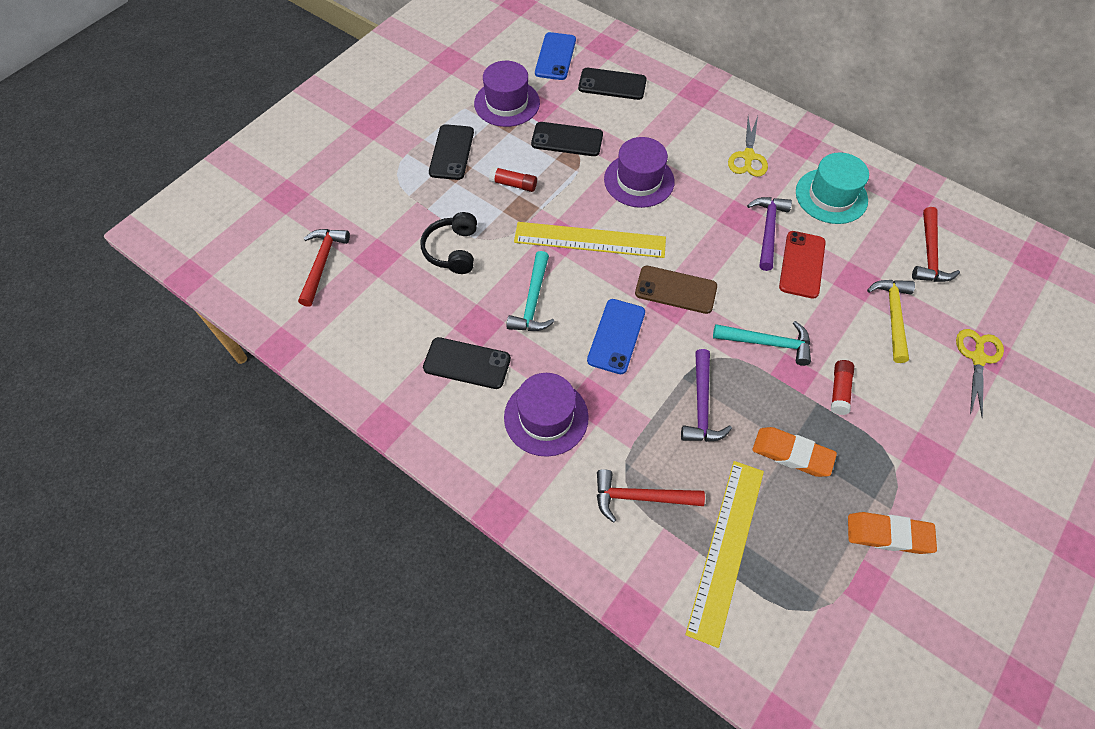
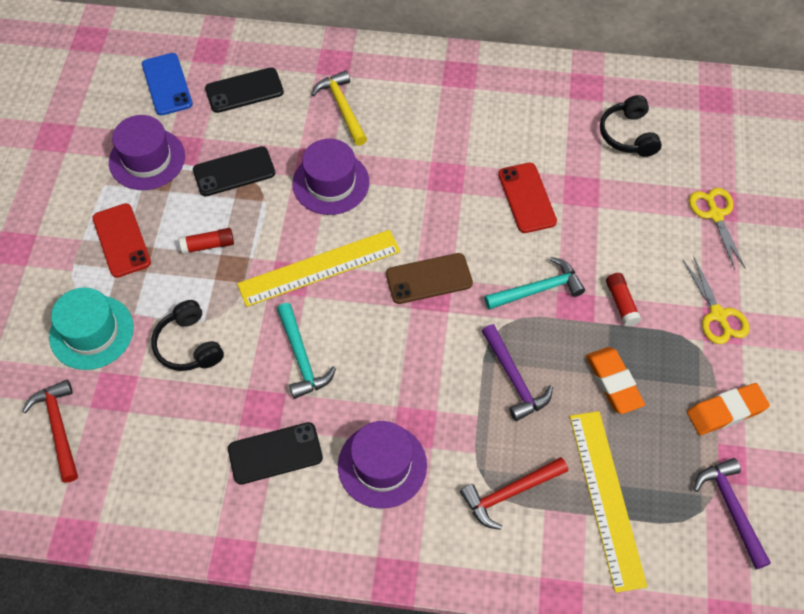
camera: 30 degrees left, 0 degrees up
black phone [429,124,474,180] -> red phone [92,203,151,278]
blue phone [587,299,645,374] -> none
yellow scissors [728,116,768,177] -> yellow scissors moved to [683,256,749,344]
purple hammer [747,197,792,271] -> purple hammer moved to [694,458,771,570]
orange eraser [752,427,837,477] -> orange eraser turned 75 degrees clockwise [586,347,645,414]
turquoise hat [796,152,869,224] -> turquoise hat moved to [49,287,134,370]
yellow hammer [867,280,915,363] -> yellow hammer moved to [311,70,367,146]
red hammer [912,207,960,282] -> black headphones [600,95,662,157]

